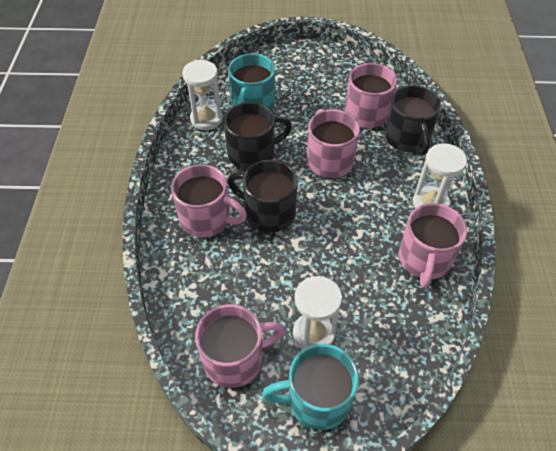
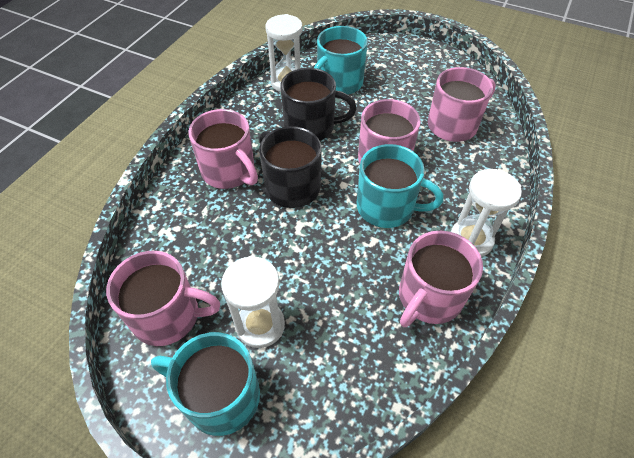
camera: 25 degrees right, 0 degrees up
black mug [385,85,441,155] -> none
none -> turquoise mug [357,144,444,228]

